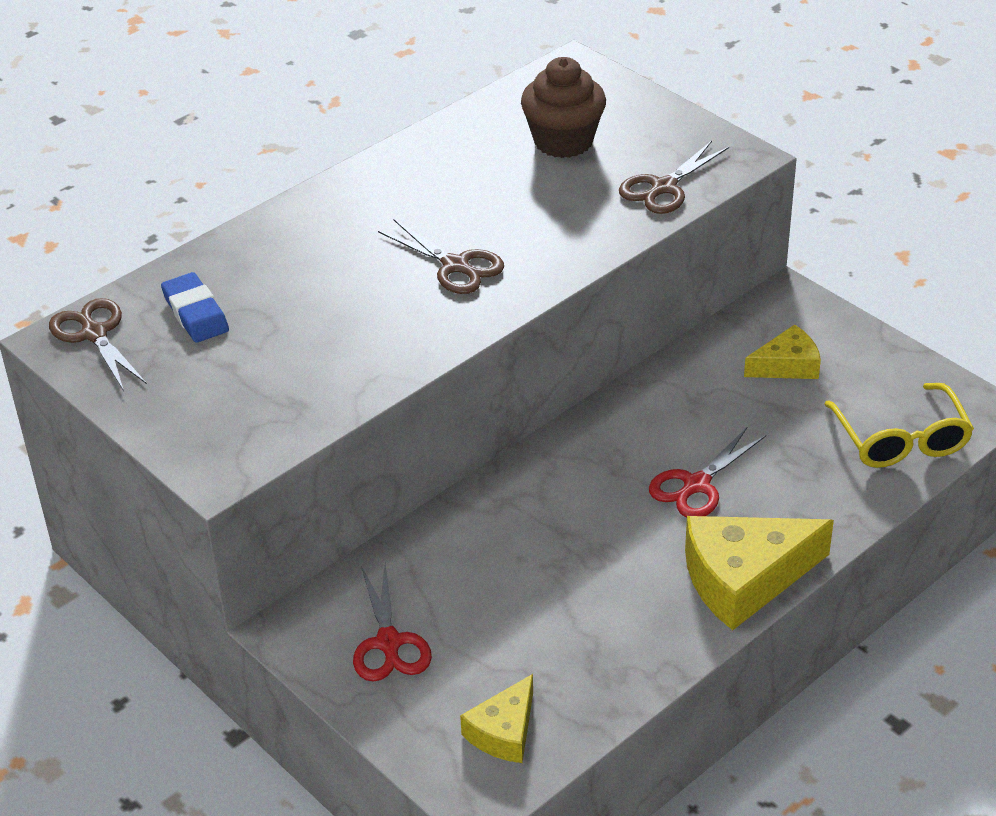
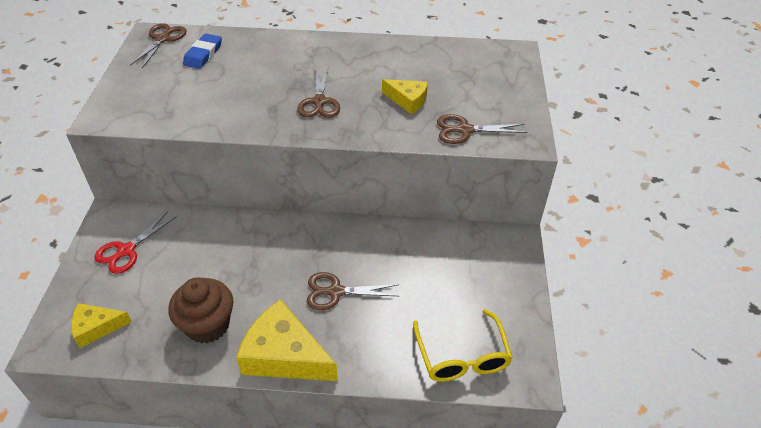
camera: 45 degrees right, 5 degrees up
brown cupcake [521,57,606,158] -> brown cupcake moved to [168,277,233,344]
red scissors [649,426,766,518] -> brown scissors [307,272,399,310]
yellow cheese [744,324,821,379] -> yellow cheese moved to [382,79,428,114]
yellow glasses [824,383,974,468] -> yellow glasses turned 45 degrees counterclockwise [413,309,513,382]

